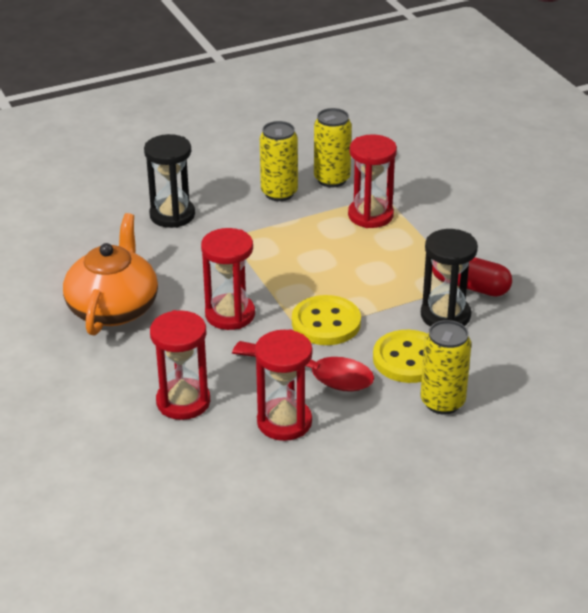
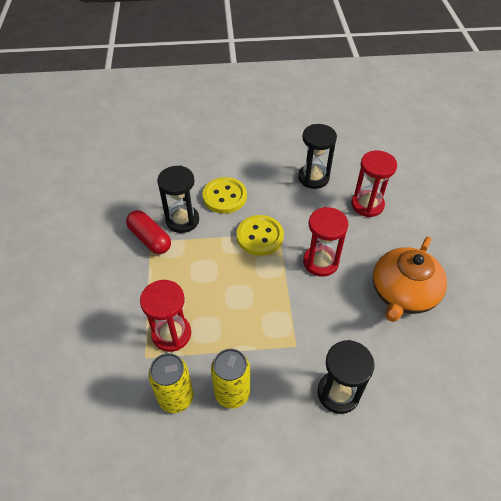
camera: 160 degrees left, 15 degrees up
red spoon [232,341,374,392] -> none
red hourglass [255,329,313,441] -> black hourglass [298,124,337,189]
yellow can [421,320,471,414] -> none

